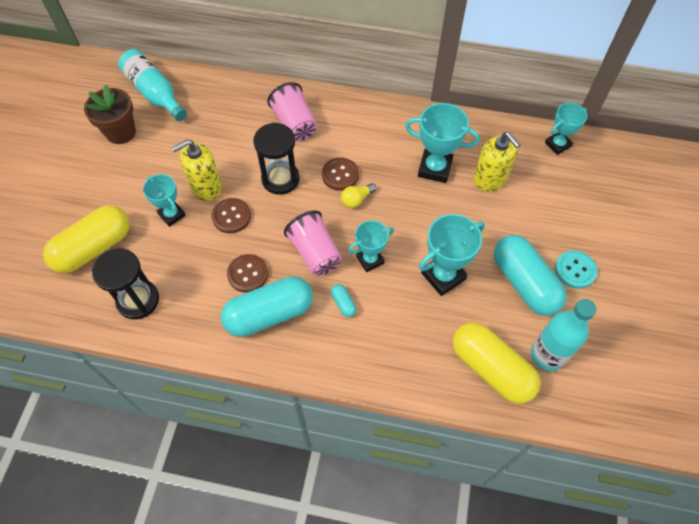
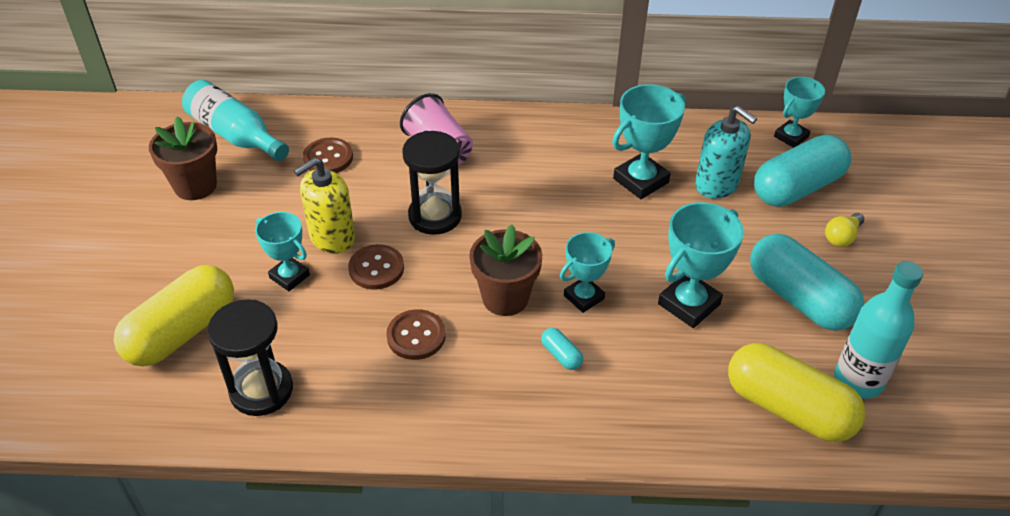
camera: 10 degrees left, 15 degrees down
turquoise capsule [221,276,313,337] -> turquoise capsule moved to [754,135,851,207]
pink cup [284,211,342,276] -> brown flower pot [469,224,542,316]
brown button [322,157,359,191] -> brown button moved to [303,138,353,173]
yellow light bulb [341,183,377,208] -> yellow light bulb moved to [825,213,864,247]
turquoise trophy [405,103,480,183] -> turquoise trophy turned 45 degrees counterclockwise [612,84,686,199]
yellow soap dispenser [473,132,520,192] -> turquoise soap dispenser [695,106,757,199]
turquoise button [555,250,598,289] -> none

